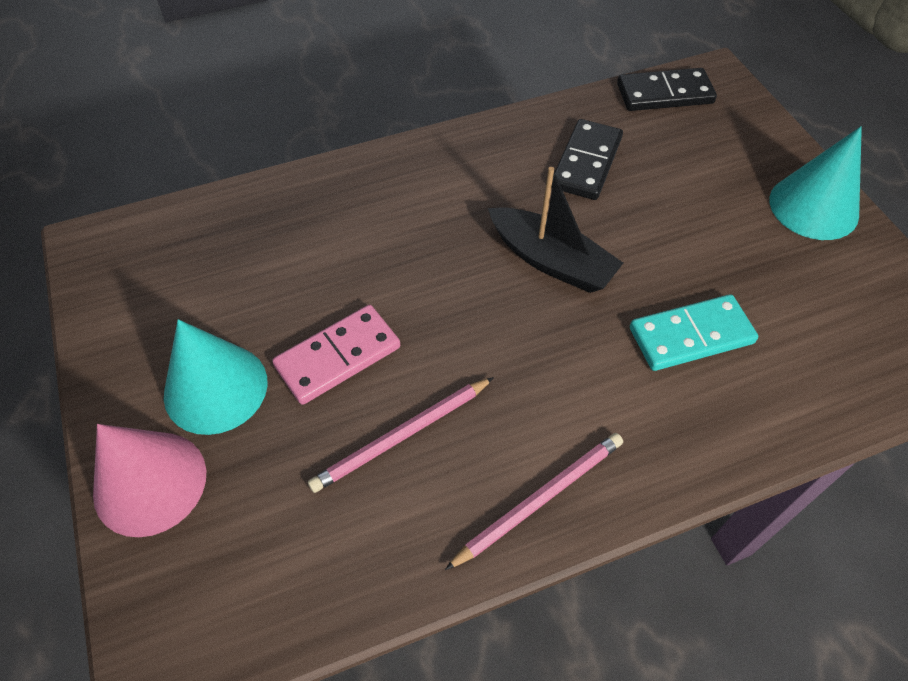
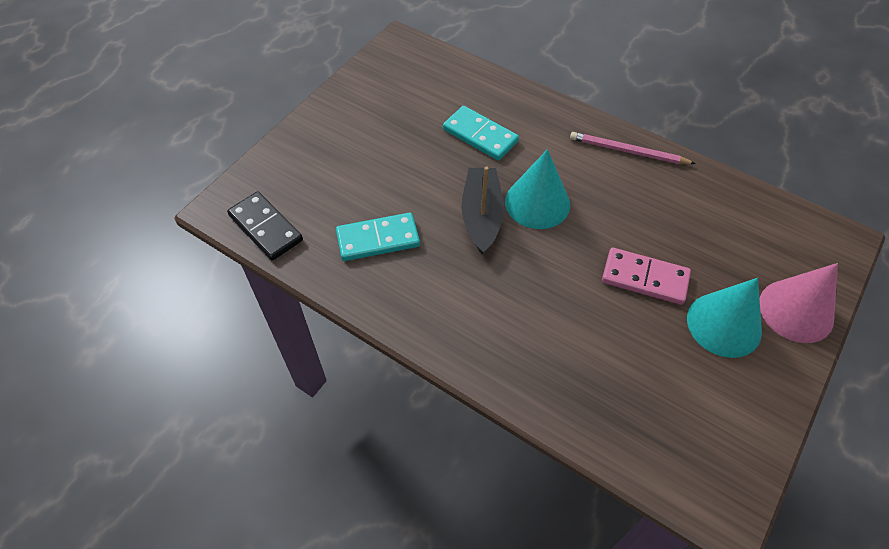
camera: 125 degrees left, 0 degrees up
pink pencil [308,377,494,493] -> none
black domino [551,119,623,200] -> turquoise domino [336,213,420,261]
turquoise cone [769,126,862,240] -> turquoise cone moved to [505,149,570,229]

